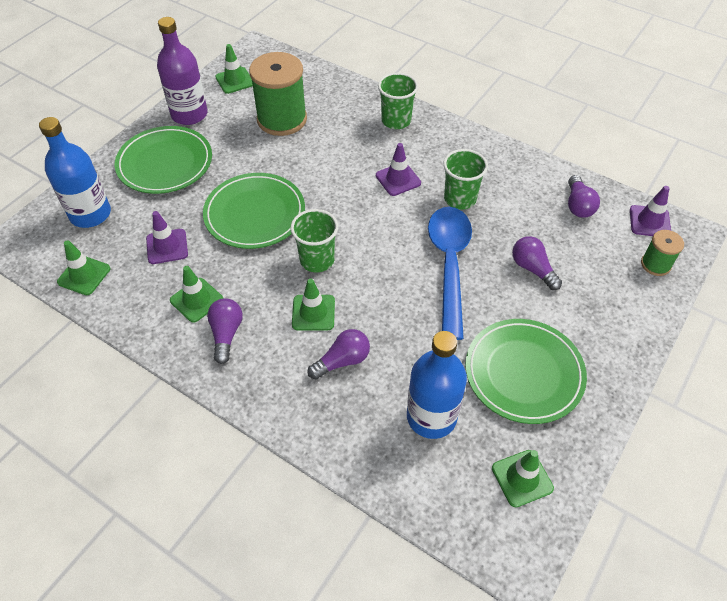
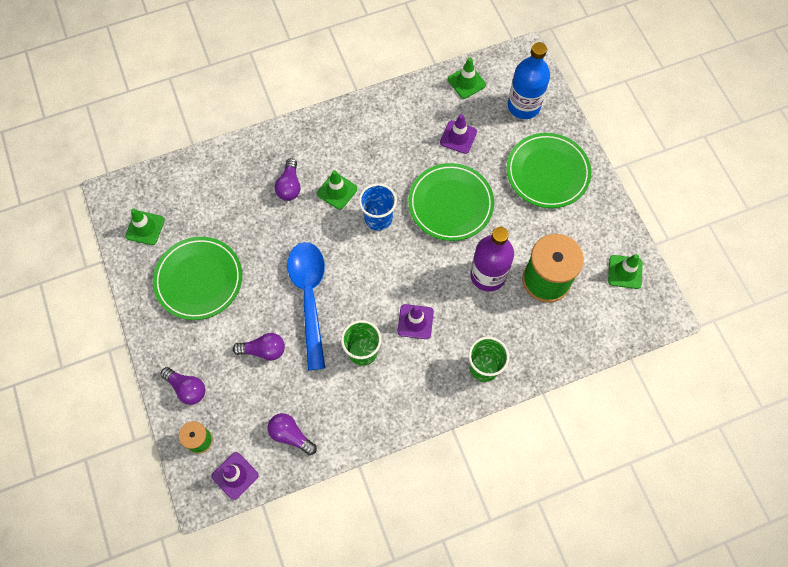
camera: 125 degrees right, 15 degrees up
purple bottle [157,17,208,125] -> purple bottle moved to [470,227,514,292]
green traffic cone [170,266,224,323] -> none
purple light bulb [207,298,243,364] -> purple light bulb moved to [160,367,205,405]
green cup [291,209,338,272] -> blue cup [359,183,397,231]
blue bottle [407,331,467,439] -> none
blue spoon [428,207,472,340] -> blue spoon turned 135 degrees counterclockwise [287,242,325,370]

